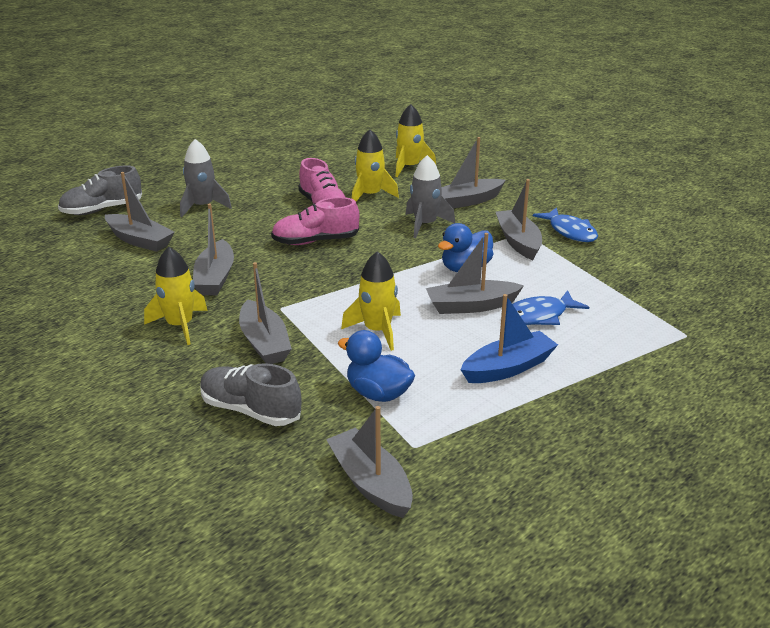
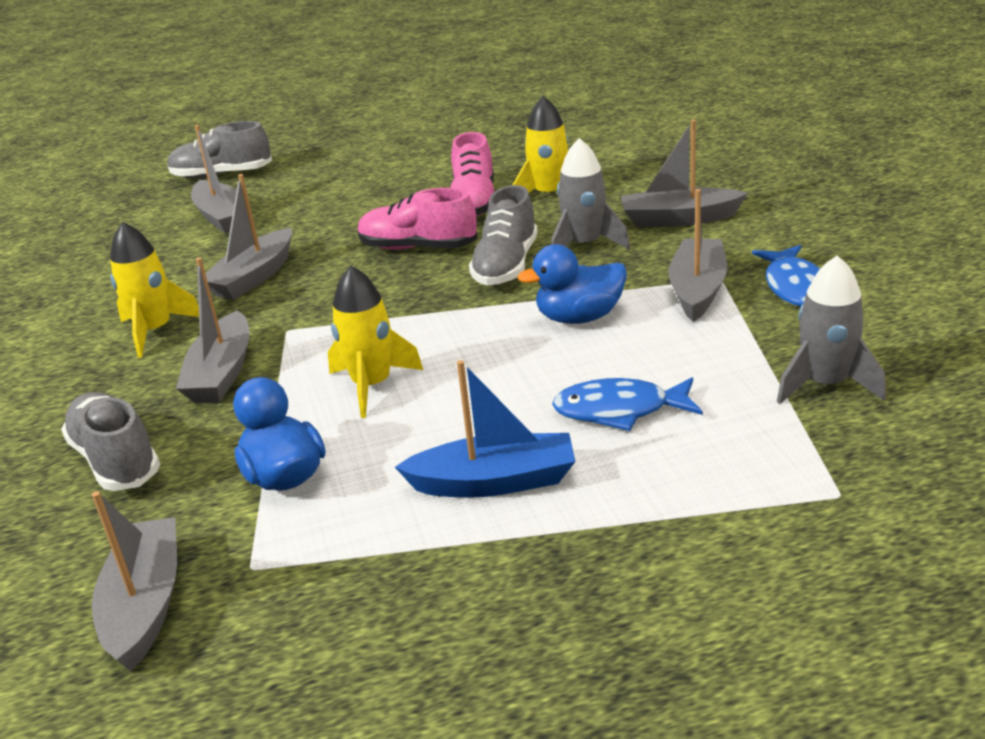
camera: 30 degrees right, 0 degrees up
grey rocket [180,139,232,218] -> grey rocket moved to [777,255,886,404]
yellow rocket [395,104,436,177] -> none
grey boat [426,233,524,314] -> none
none -> grey shoe [469,185,538,286]

